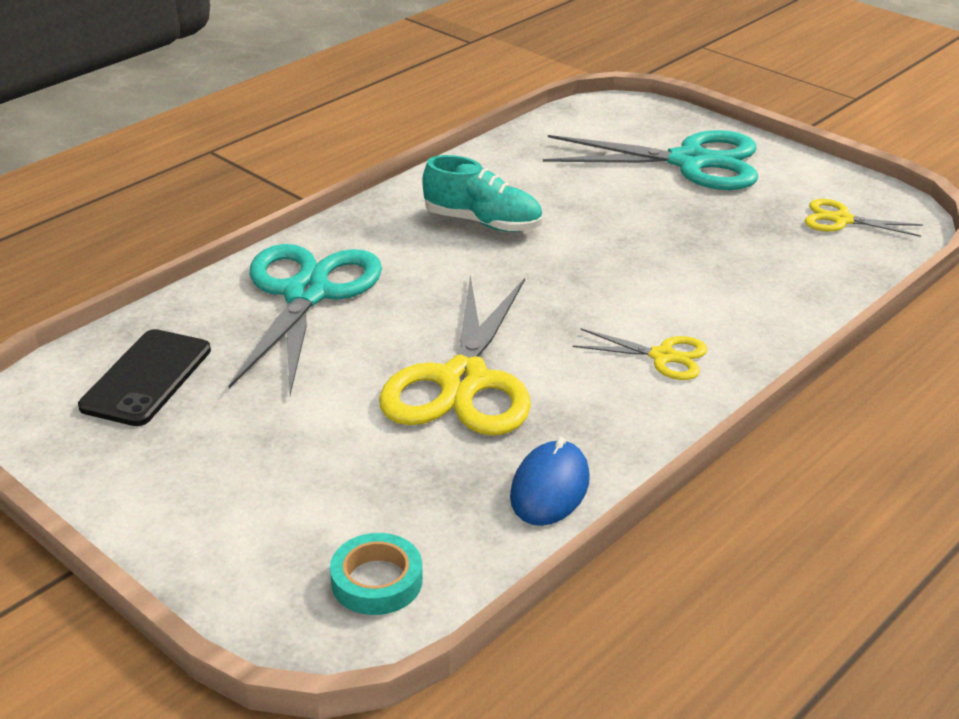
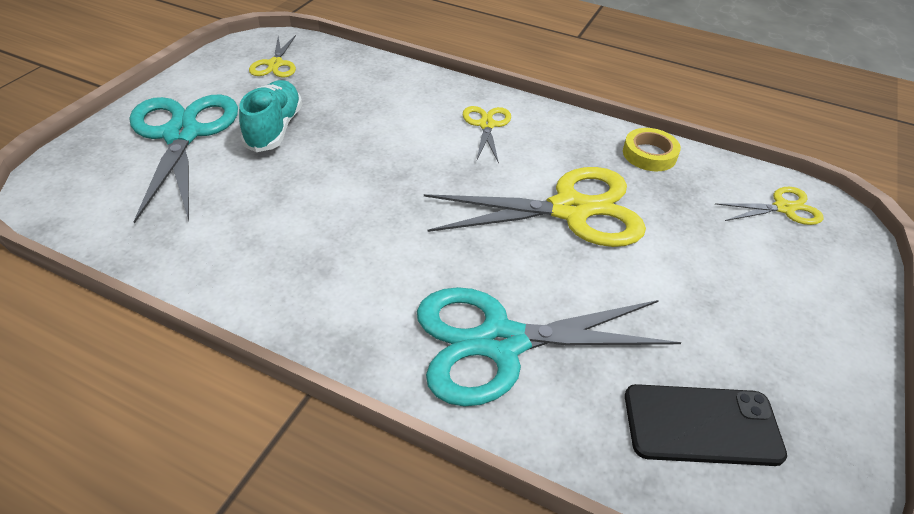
camera: 110 degrees left, 10 degrees up
turquoise tape [330,533,423,615] -> yellow scissors [715,187,824,225]
turquoise shoe [422,155,542,232] -> turquoise shoe moved to [239,80,302,152]
blue mouse [510,437,590,526] -> yellow tape [623,128,681,171]

